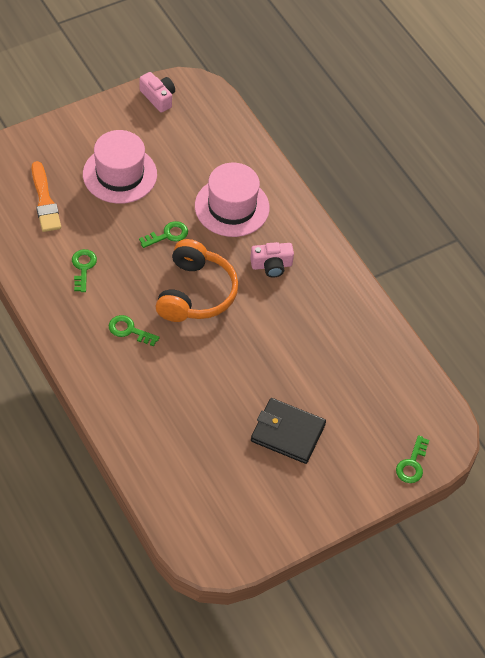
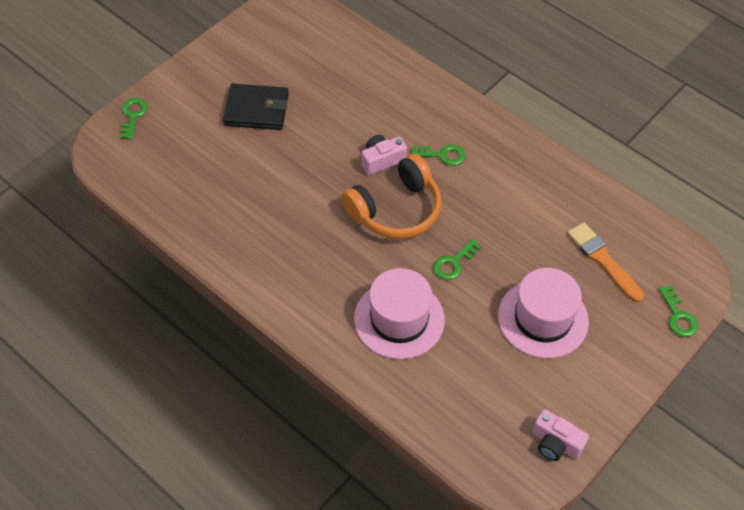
camera: 165 degrees right, 0 degrees up
green key [72,249,97,292] -> green key moved to [659,285,699,337]
orange headphones [156,239,238,322] -> orange headphones turned 120 degrees counterclockwise [342,154,441,239]
pink camera [250,242,294,277] -> pink camera moved to [361,135,407,175]

